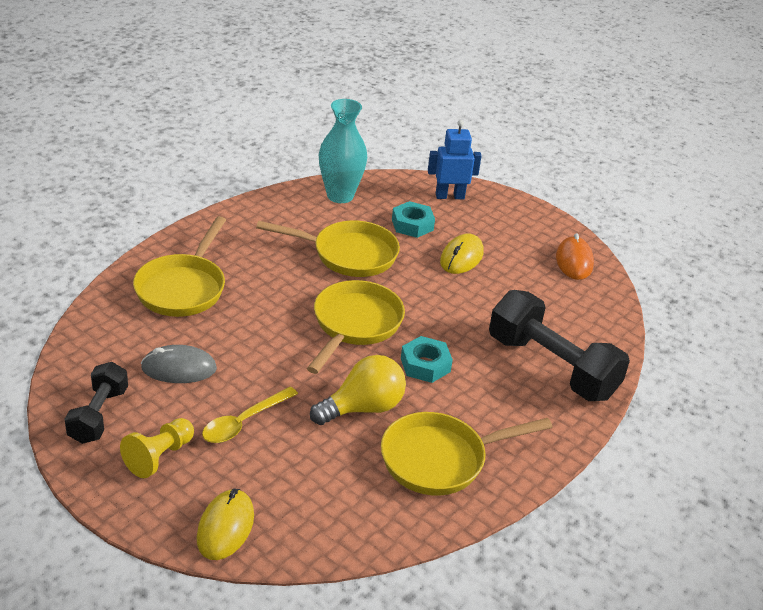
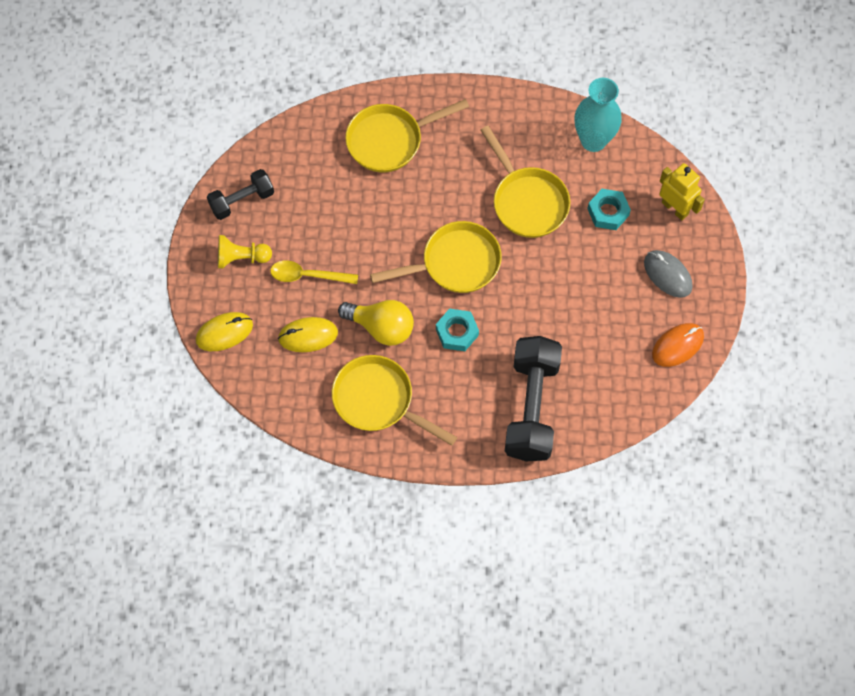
camera: 55 degrees right, 30 degrees up
grey mouse [141,345,217,383] -> grey mouse moved to [644,250,692,298]
blue robot [428,120,482,199] -> yellow robot [659,163,705,220]
yellow mouse [440,234,483,274] -> yellow mouse moved to [278,317,338,352]

